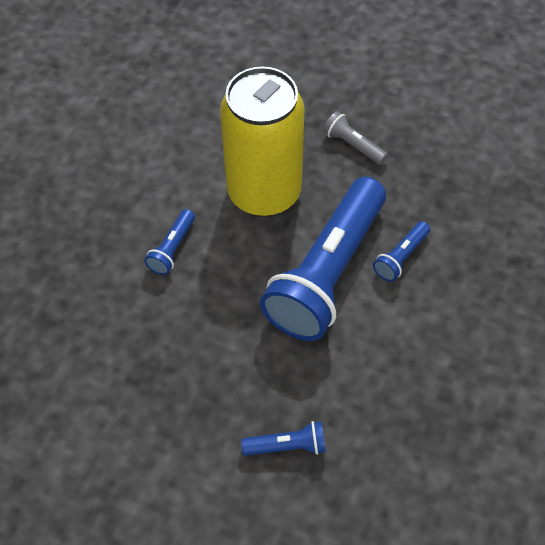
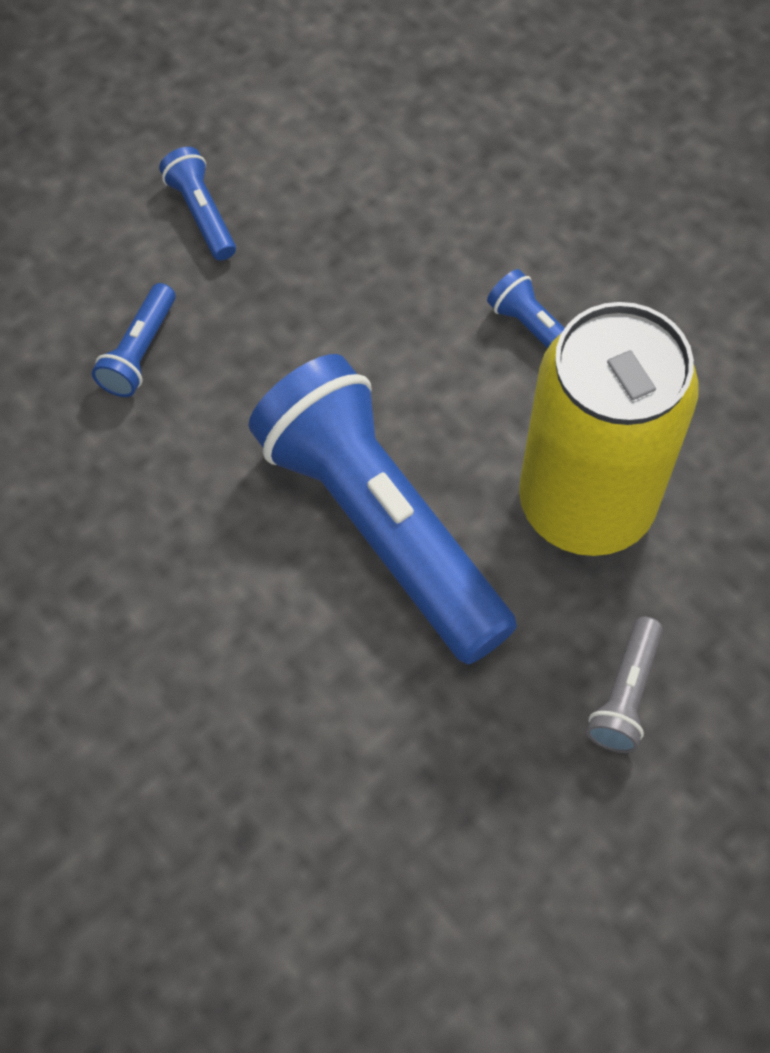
camera: 115 degrees right, 5 degrees up
grey flashlight [323,111,388,165] -> grey flashlight turned 135 degrees clockwise [587,617,663,753]
blue flashlight [373,221,430,282] -> blue flashlight moved to [159,147,236,261]

